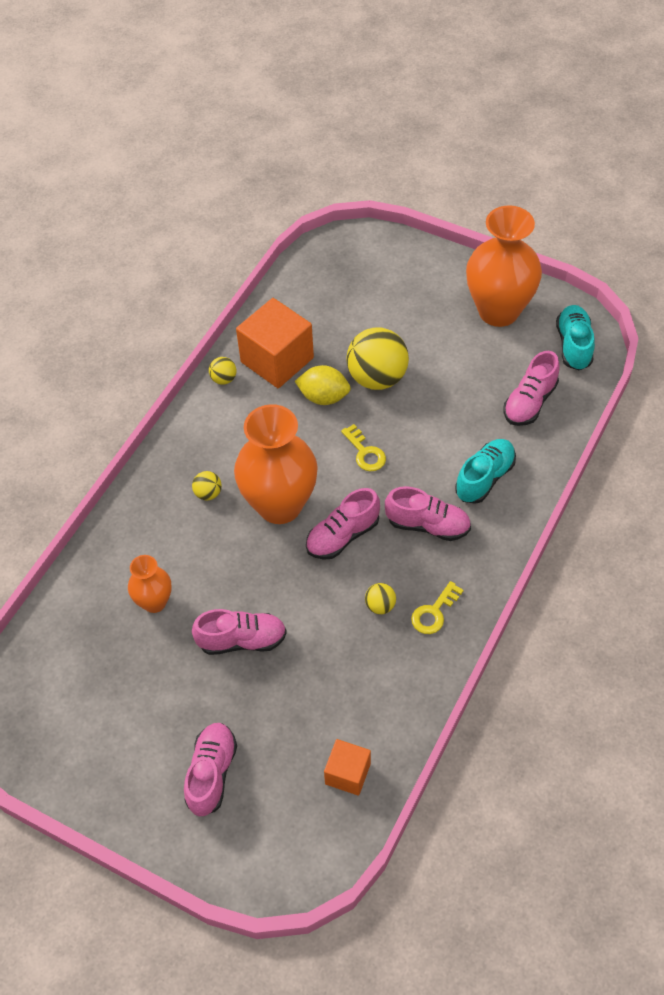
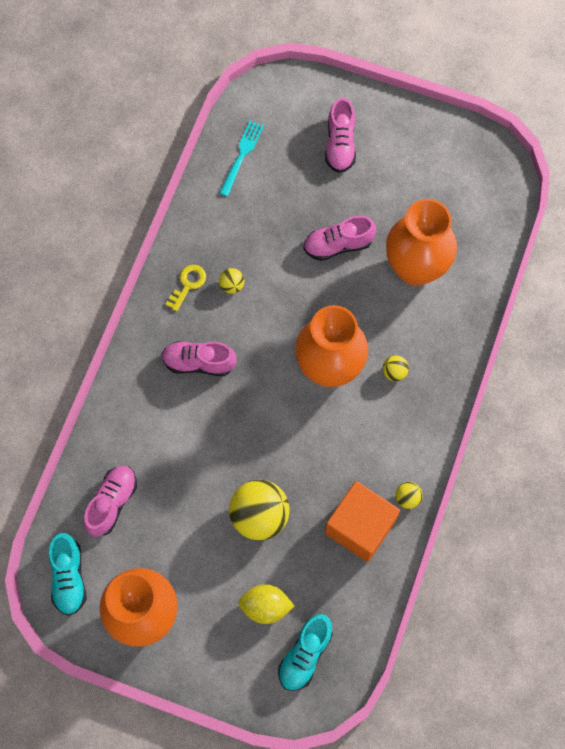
camera: 170 degrees right, 15 degrees up
orange vase [128,555,172,613] -> orange vase [386,199,457,286], size x1.95
yellow lemon [295,365,351,405] -> yellow lemon moved to [238,584,294,624]
pink shoe [306,488,380,560] -> none
orange cube [324,739,371,796] -> turquoise fork [219,120,264,196]
yellow key [341,424,386,472] -> none
turquoise shoe [455,439,516,504] -> turquoise shoe moved to [278,614,333,691]

